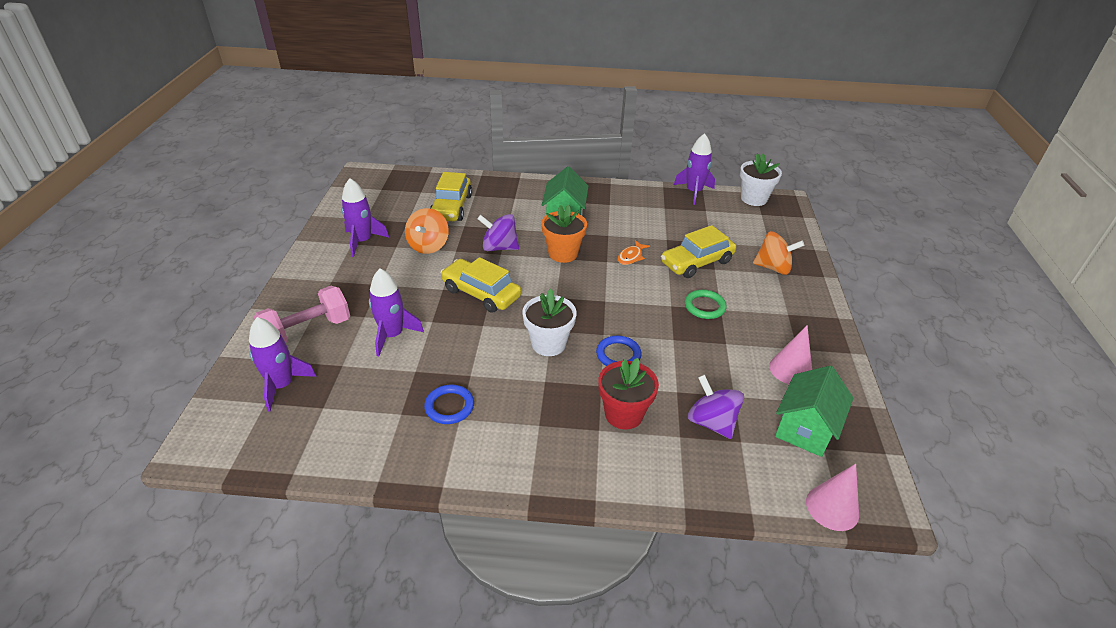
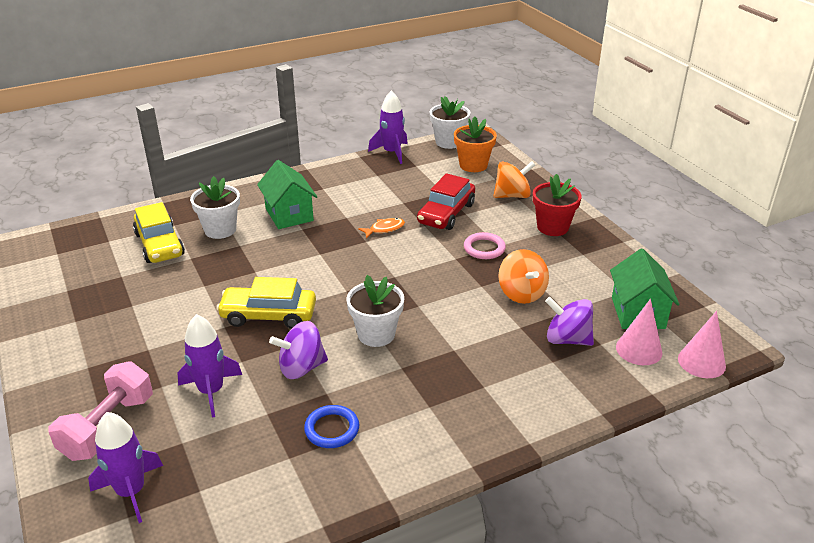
camera: 30 degrees left, 5 degrees down
purple rocket [341,178,389,257] -> none
orange spinning top [405,208,449,254] -> orange spinning top moved to [498,249,549,304]
purple spinning top [477,214,519,251] -> purple spinning top moved to [269,321,328,379]
orange flower pot [541,205,587,263] -> orange flower pot moved to [454,117,497,172]
blue ring [596,336,642,366] -> none
red flower pot [598,358,659,430] -> red flower pot moved to [533,174,582,236]
orange fish [618,240,650,265] -> orange fish turned 120 degrees counterclockwise [358,218,405,239]
yellow car [661,225,736,278] -> red car [417,173,475,230]
green ring [685,290,727,319] -> pink ring [464,232,506,259]
pink cone [769,325,812,384] -> pink cone moved to [616,299,662,365]
none -> white flower pot [190,176,240,239]

